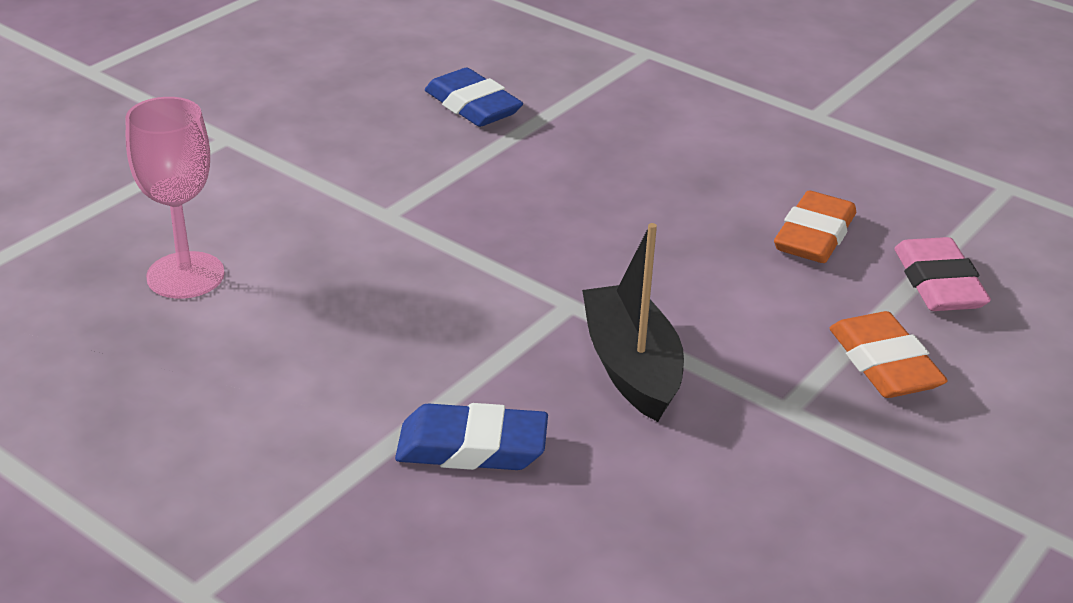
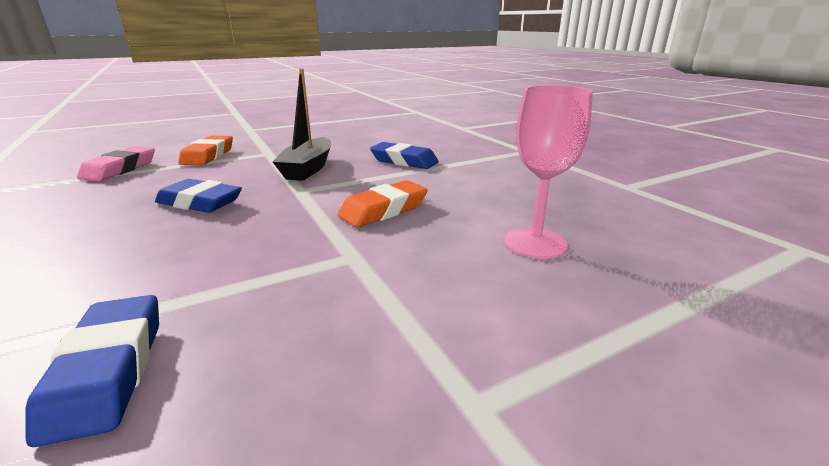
camera: 155 degrees left, 10 degrees down
orange eraser [774,190,856,263] -> orange eraser moved to [337,180,428,227]
none -> blue eraser [155,179,242,213]

